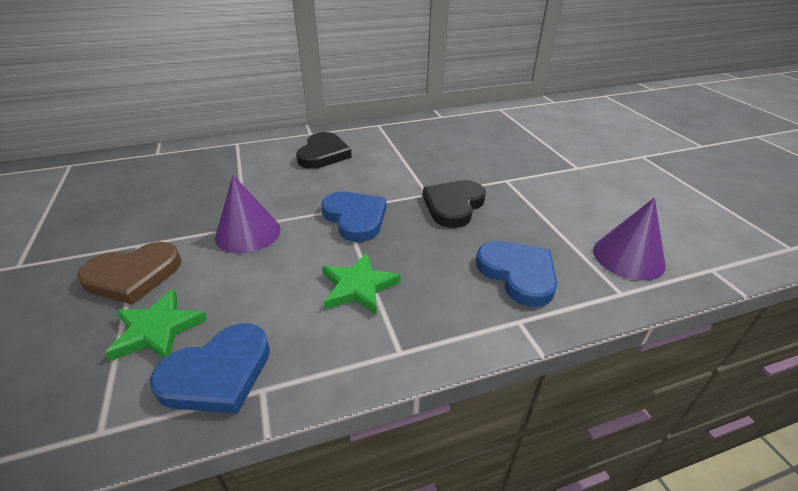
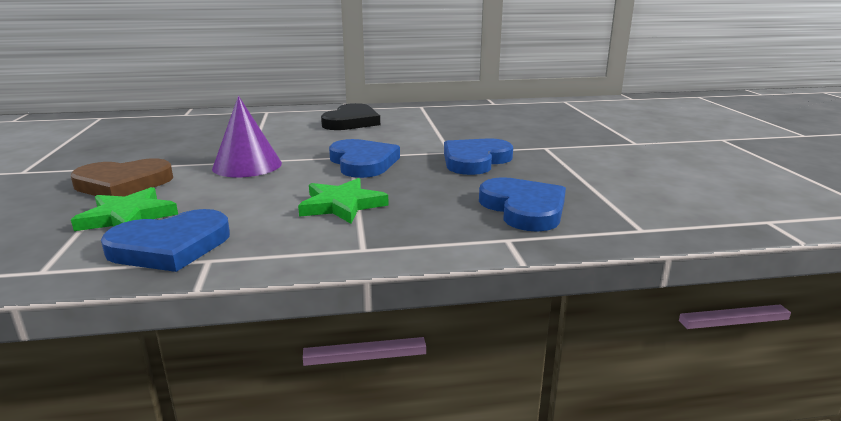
camera: 10 degrees right, 15 degrees down
black heart [423,180,486,228] -> blue heart [444,138,513,175]
purple cone [593,198,666,281] -> none

